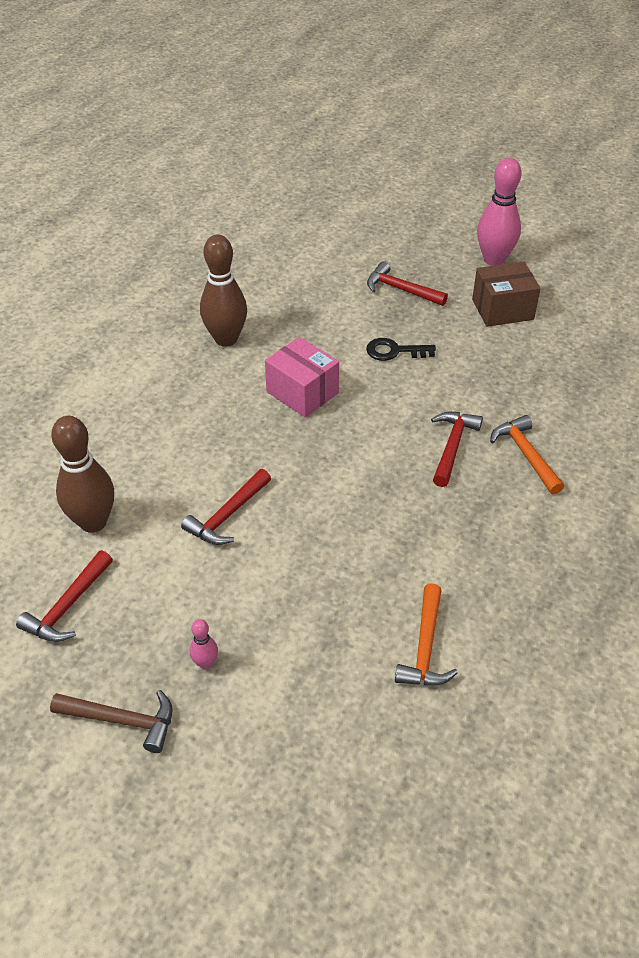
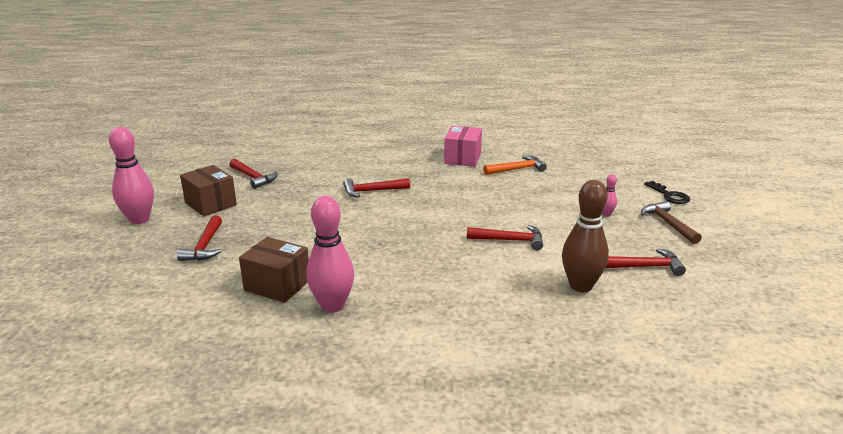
camera: 120 degrees left, 20 degrees down
brown bowling pin [200,235,247,347] -> pink bowling pin [307,196,354,313]
pink box [265,337,339,417] -> pink box moved to [444,126,482,167]
black key [366,338,436,361] -> black key moved to [644,181,690,204]
orange hammer [490,415,564,494] -> none
none -> red hammer [229,159,277,189]
none -> brown box [239,237,309,303]

